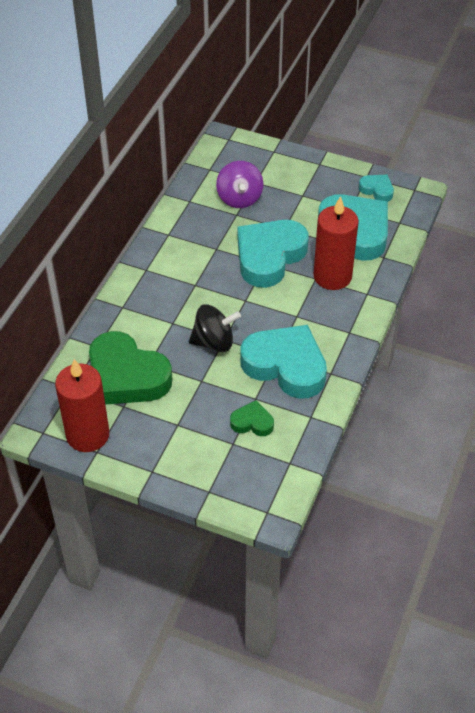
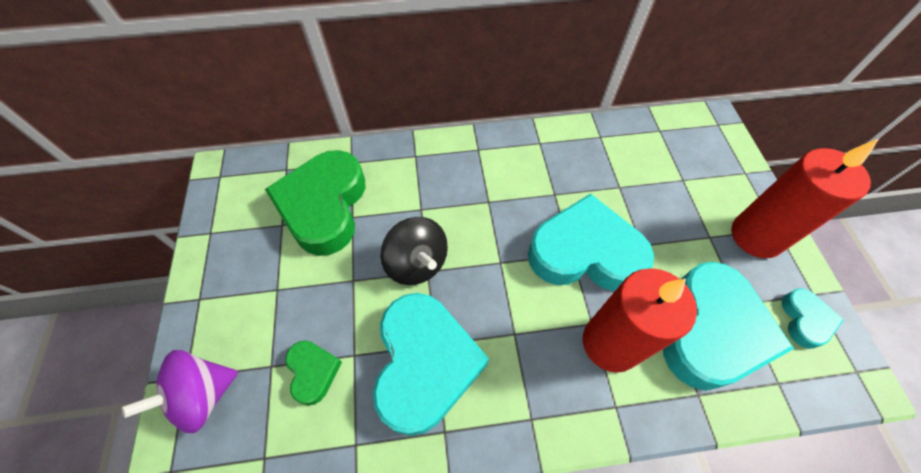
camera: 60 degrees right, 10 degrees up
red candle [55,359,109,452] -> red candle moved to [731,139,879,258]
purple spinning top [216,161,263,208] -> purple spinning top moved to [122,350,238,433]

